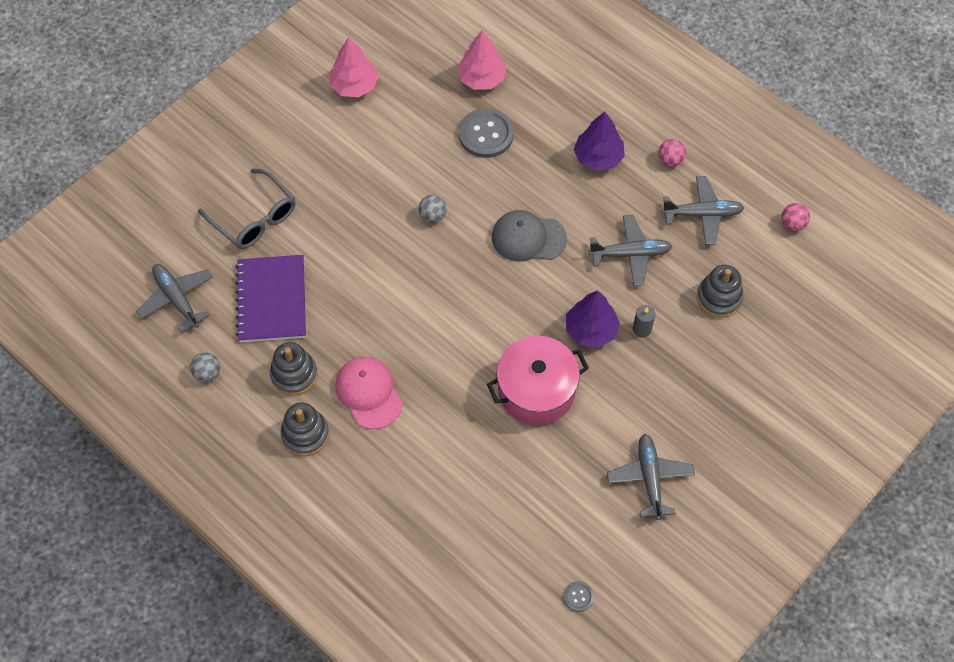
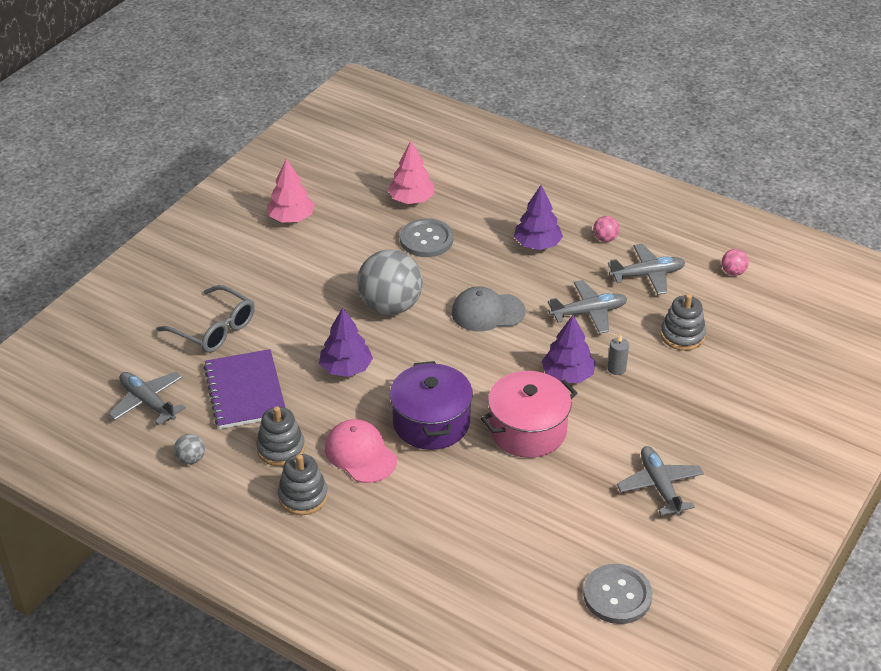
camera: 10 degrees left, 20 degrees down
grey ball [419,195,446,223] -> grey ball [357,249,423,315], size x2.37
grey button [563,581,594,612] -> grey button [583,564,653,624], size x2.15
none -> purple tree [319,307,373,377]
none -> purple pot [390,361,473,450]

